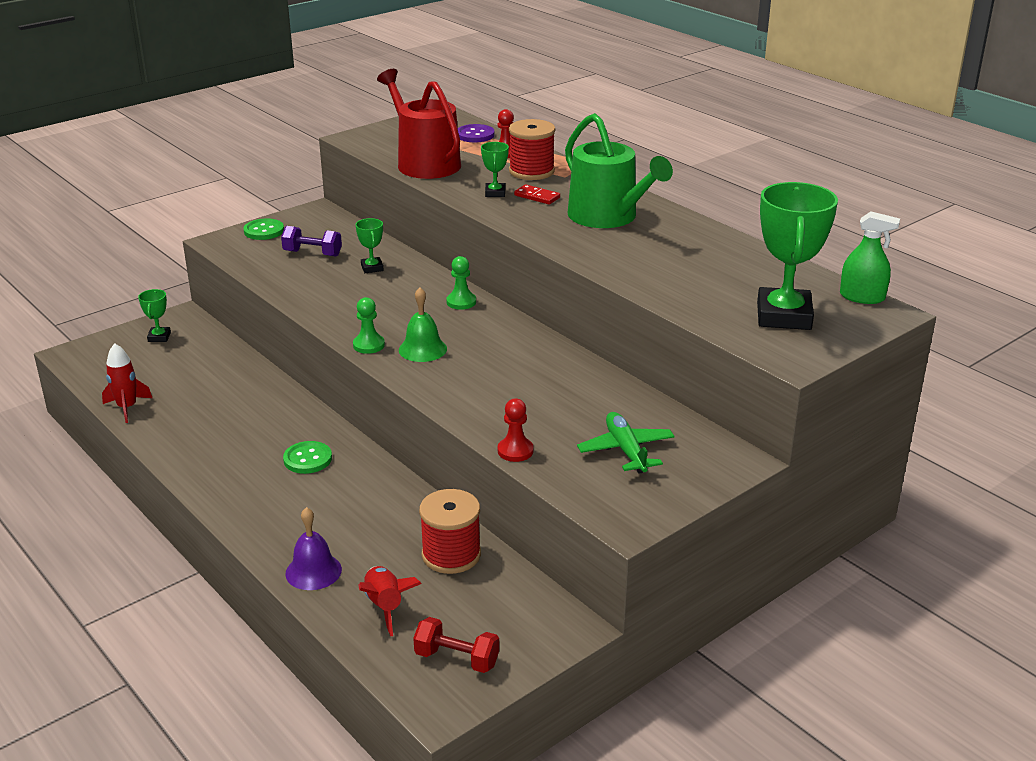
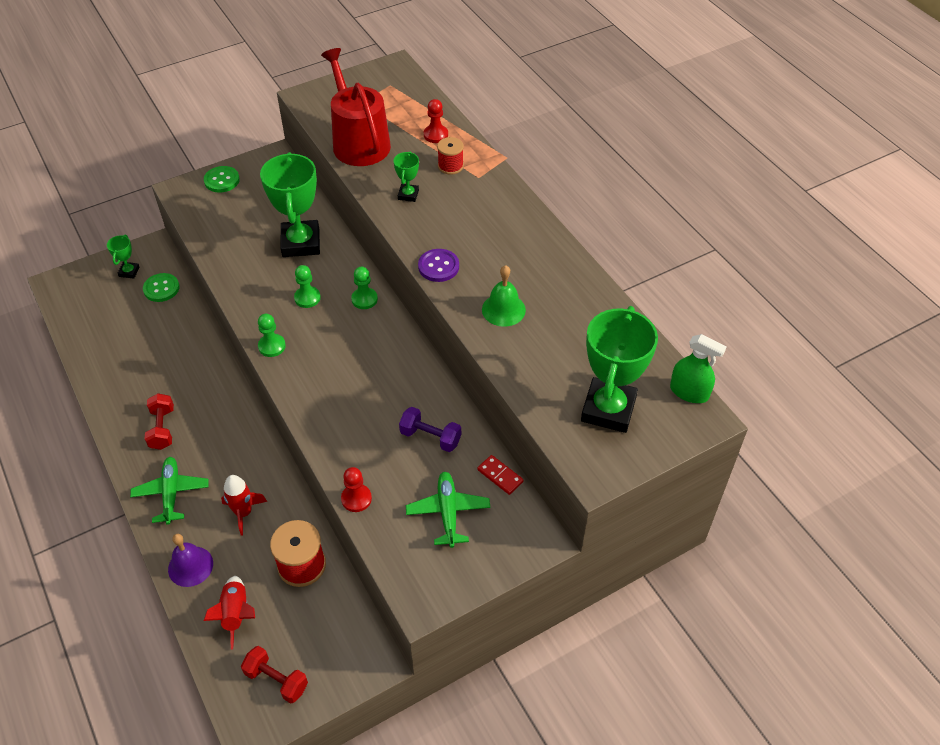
camera: 10 degrees right, 20 degrees up
red rocket [102,343,152,423] -> red rocket moved to [221,475,267,536]
purple dumbbell [281,226,342,257] -> purple dumbbell moved to [399,407,461,452]
green button [283,441,332,474] -> green button moved to [143,273,180,302]
green trophy [355,218,384,273] -> green trophy [260,152,320,257], size x2.18
green bell [399,287,447,362] -> green bell moved to [482,265,526,327]
purple button [458,124,495,142] -> purple button moved to [418,249,459,282]
red spool [509,119,555,180] -> red spool [437,137,464,175], size x0.62
red domino [514,184,560,204] -> red domino moved to [477,455,523,495]
green watering can [565,113,673,228] -> none
none -> green plane [130,457,209,525]
none -> red dumbbell [145,393,174,450]
none -> green pawn [294,265,321,308]

